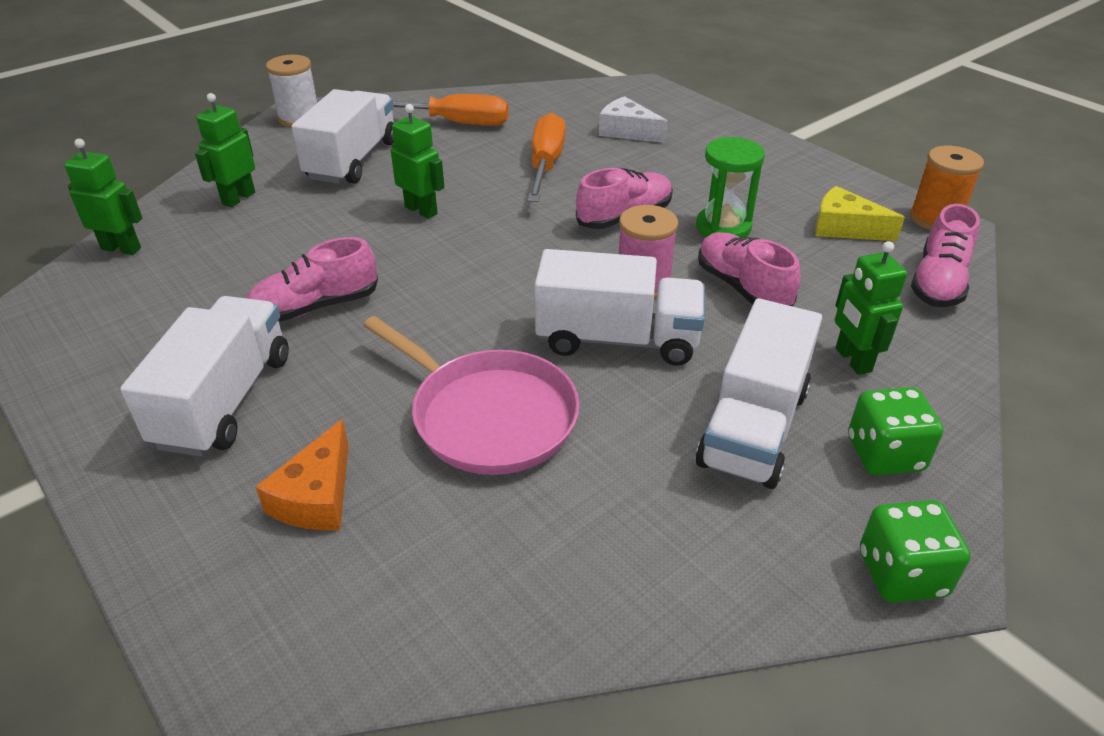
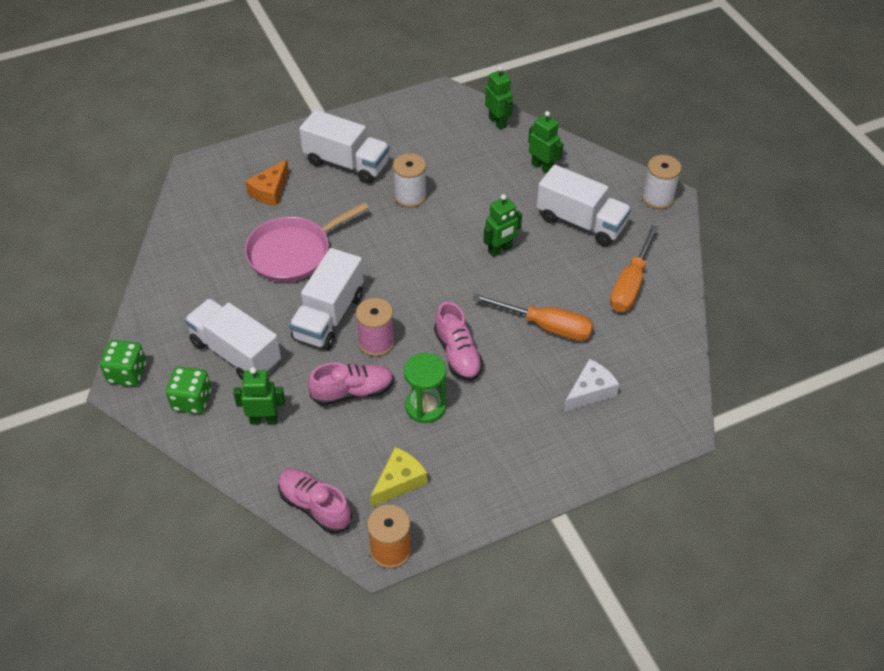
camera: 105 degrees right, 10 degrees up
green robot [64,139,142,255] -> green robot turned 60 degrees counterclockwise [485,66,513,130]
pink shoe [247,237,378,322] -> white spool [393,153,427,208]
orange cheese [255,419,349,530] -> orange cheese turned 90 degrees counterclockwise [245,159,289,206]

